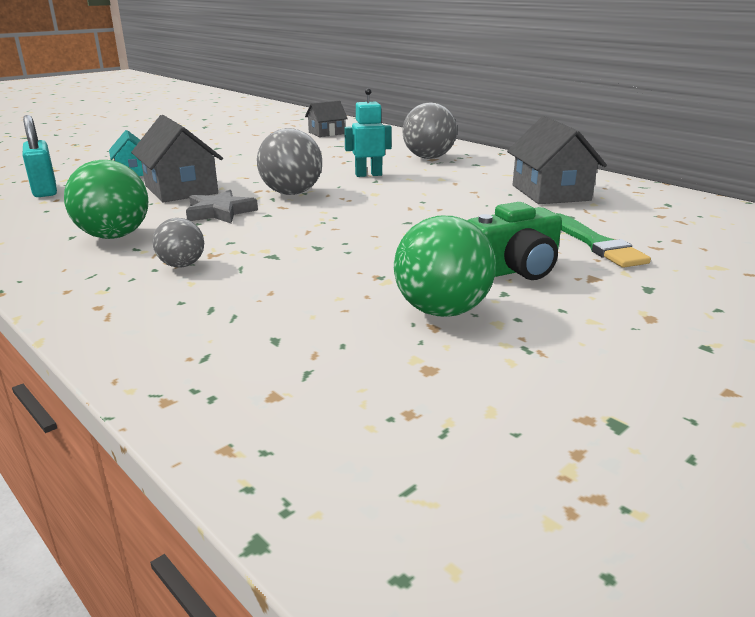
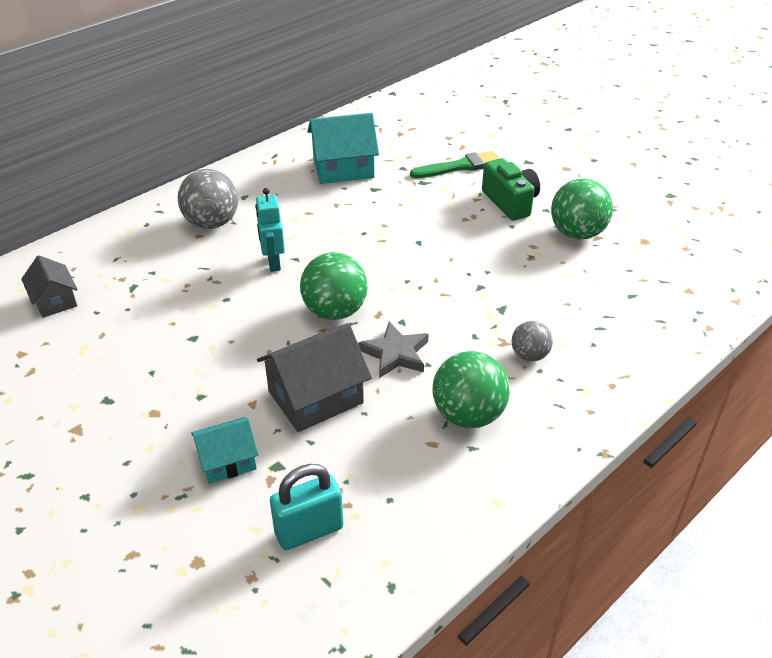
camera: 90 degrees left, 15 degrees up
grey ball [257,128,322,195] -> green ball [300,252,368,320]
grey house [507,116,607,204] -> turquoise house [308,113,379,184]

